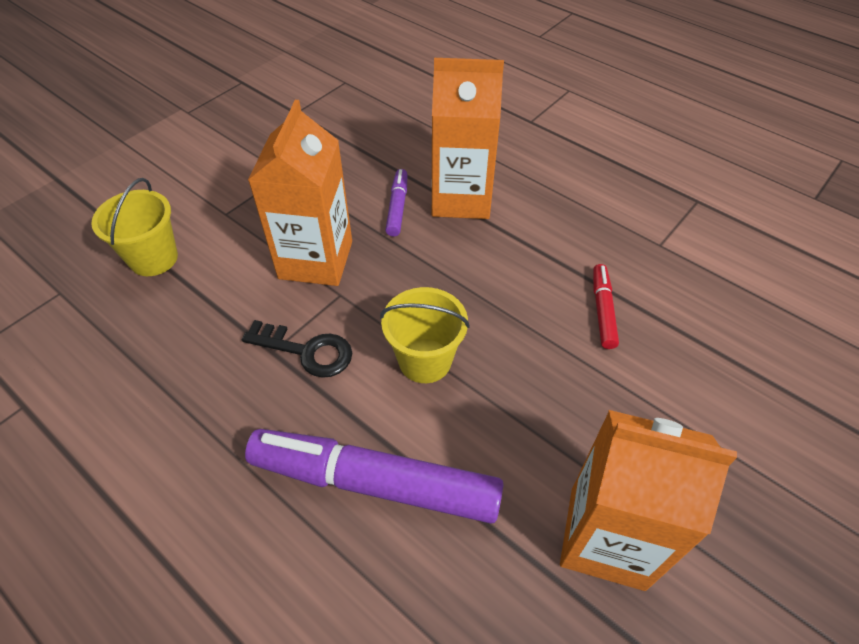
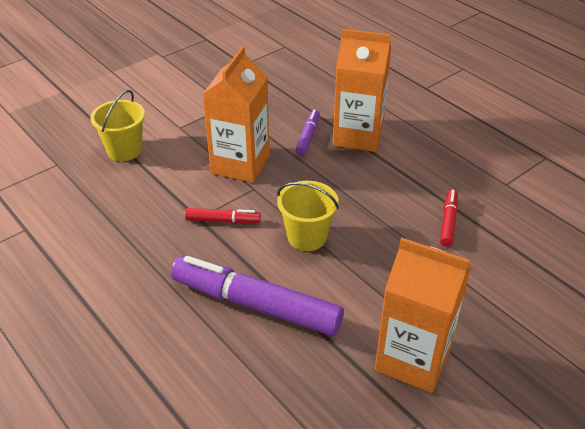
camera: 10 degrees right, 10 degrees down
black key [242,320,352,378] -> red marker [185,208,261,224]

